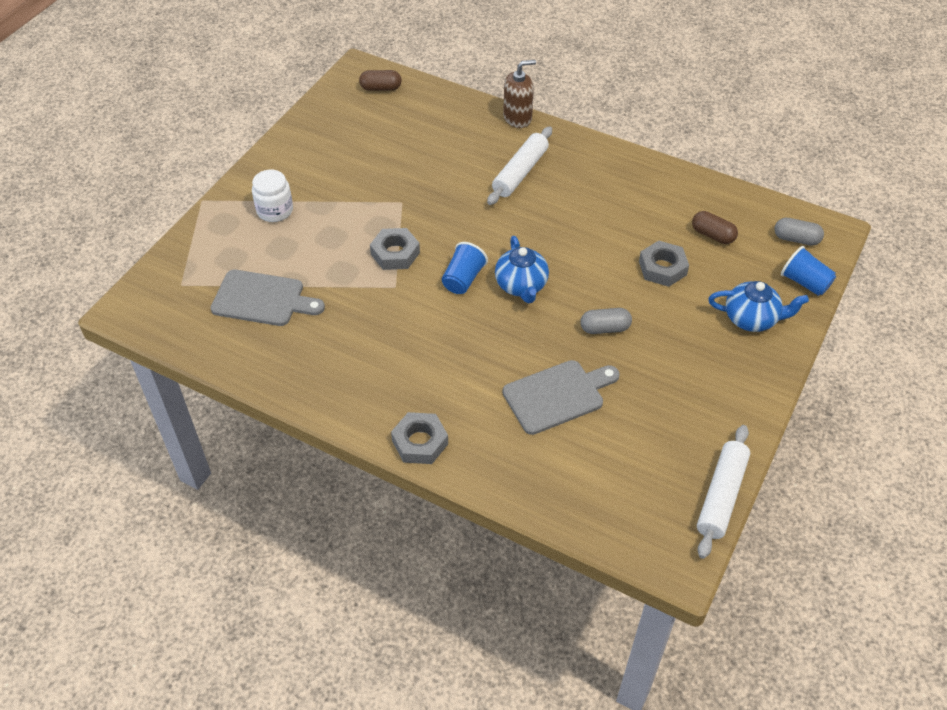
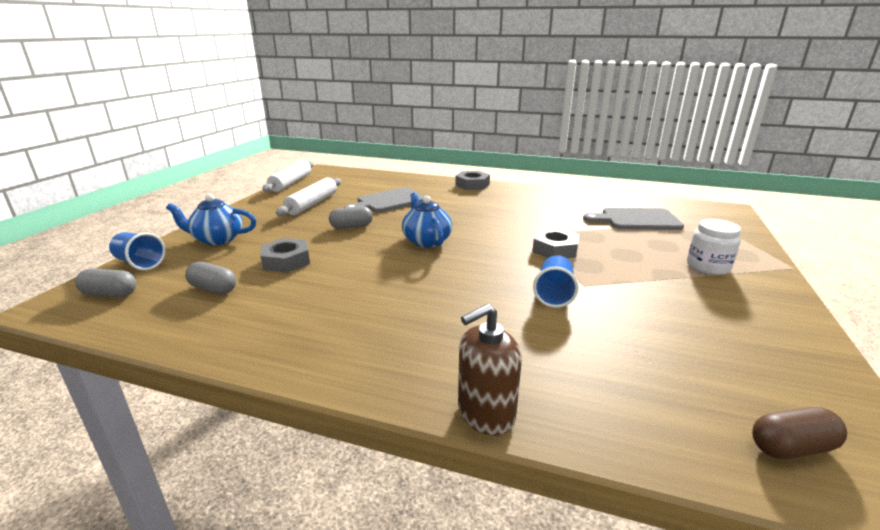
camera: 170 degrees right, 25 degrees down
blue cup [442,242,488,294] -> blue cup moved to [533,255,579,308]
white rolling pin [487,126,552,205] -> white rolling pin moved to [276,177,341,216]
brown capsule [692,211,738,244] -> grey capsule [185,262,236,294]

